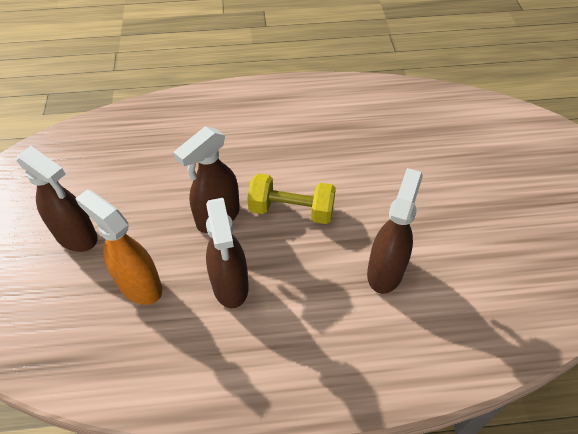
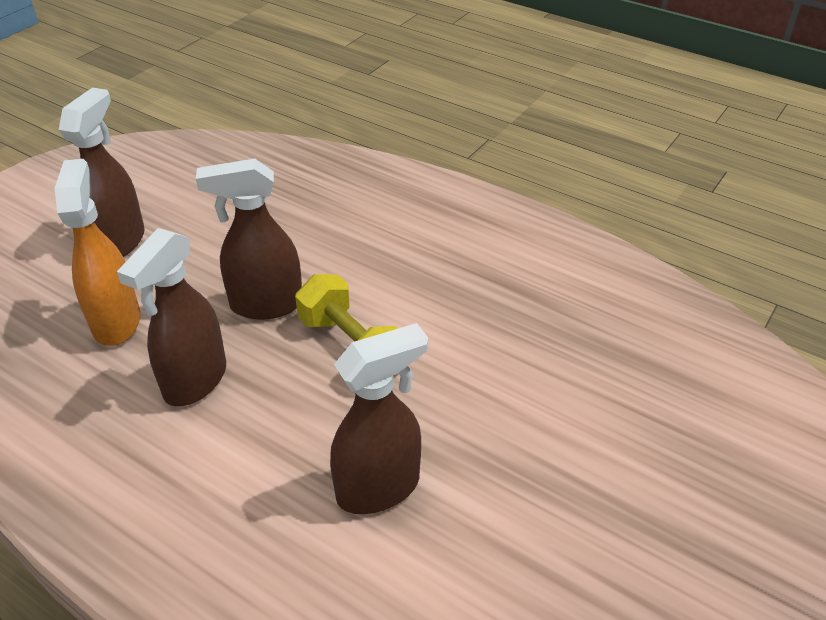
camera: 40 degrees right, 10 degrees down
brown spray bottle [16,146,98,252] -> brown spray bottle turned 150 degrees counterclockwise [59,88,145,257]

